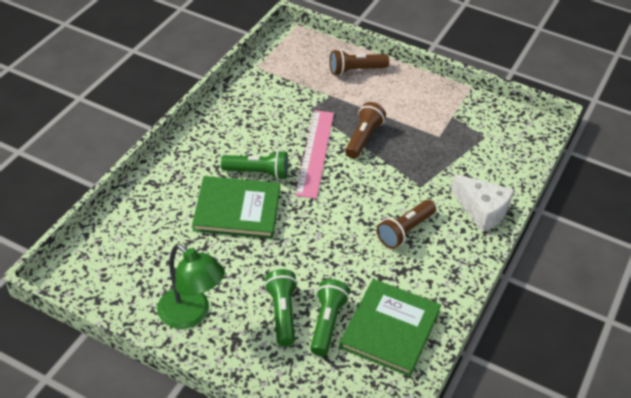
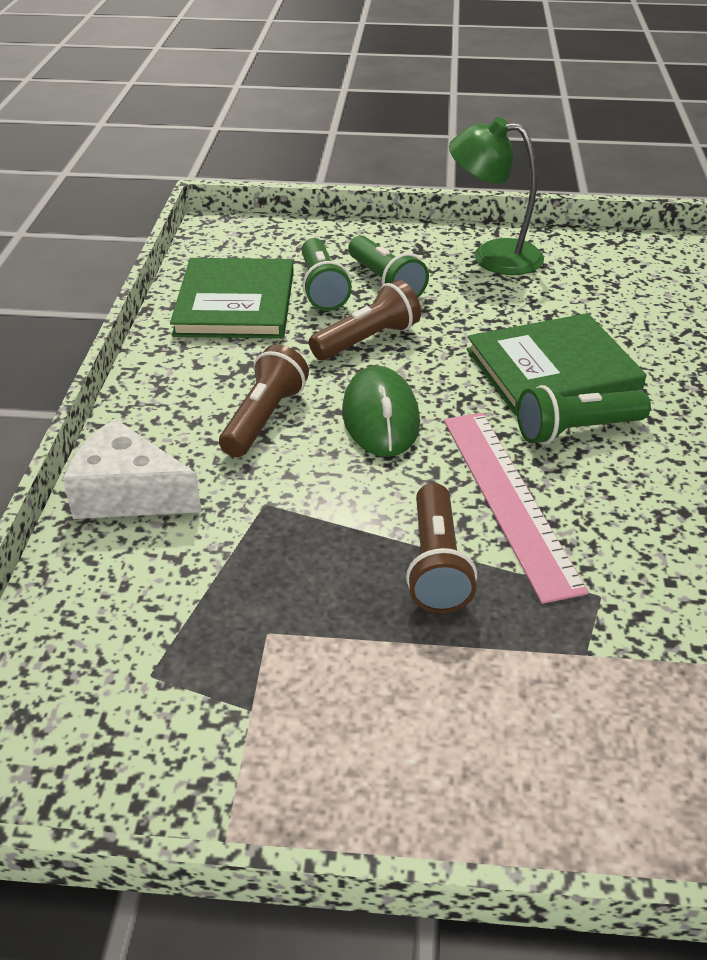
camera: 160 degrees right, 5 degrees down
brown flashlight [330,49,389,76] -> brown flashlight moved to [309,280,421,360]
none -> green mouse [342,366,420,457]

